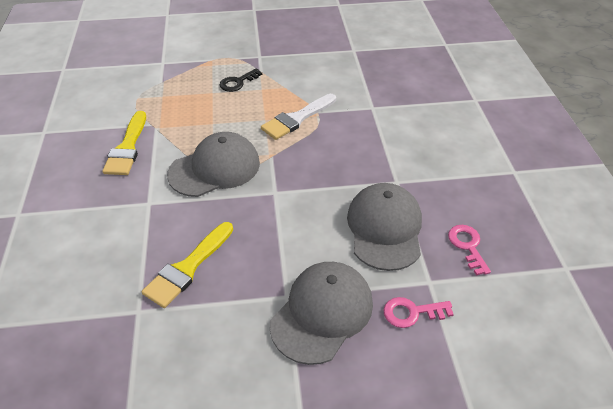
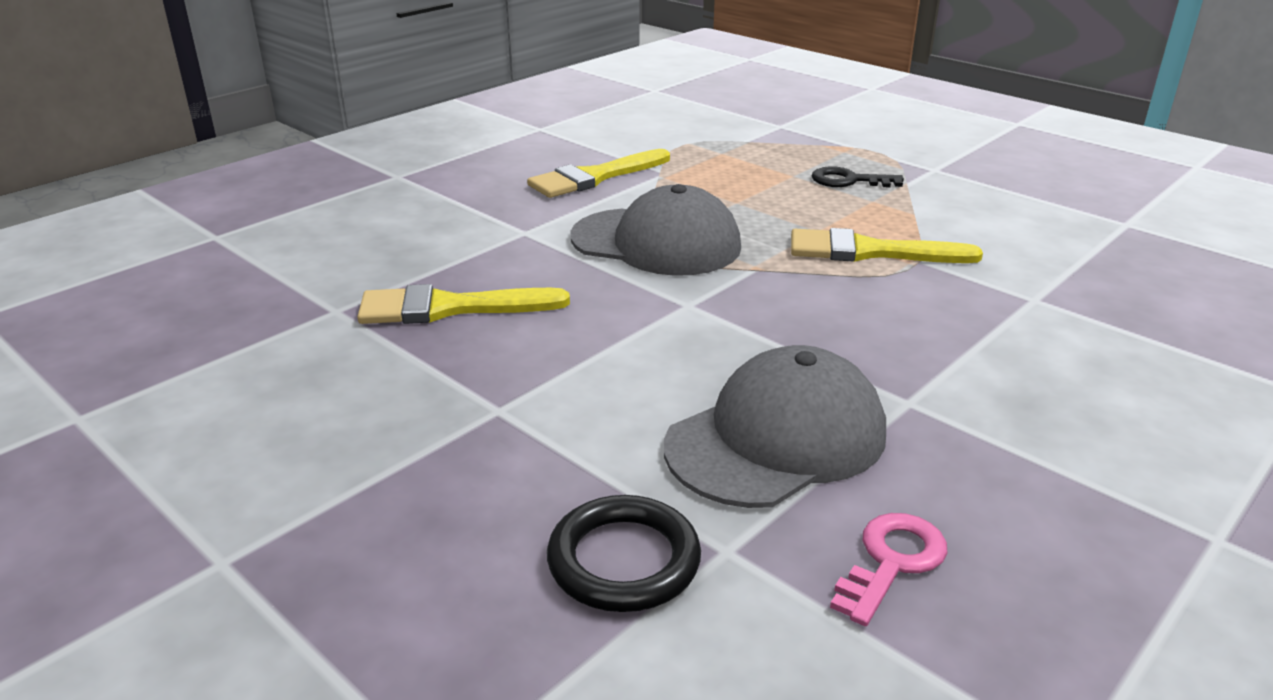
camera: 50 degrees right, 15 degrees down
white brush [261,94,336,140] -> yellow brush [791,228,983,263]
grey cap [270,262,373,365] -> none
pink key [384,297,454,328] -> black ring [547,495,701,612]

